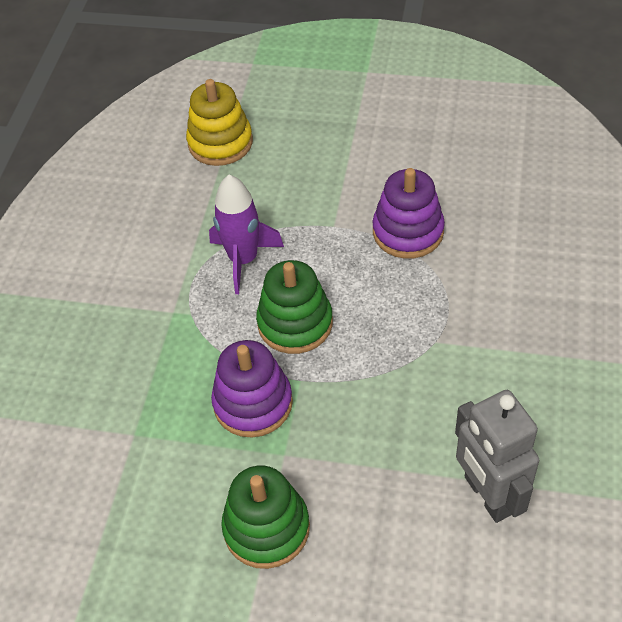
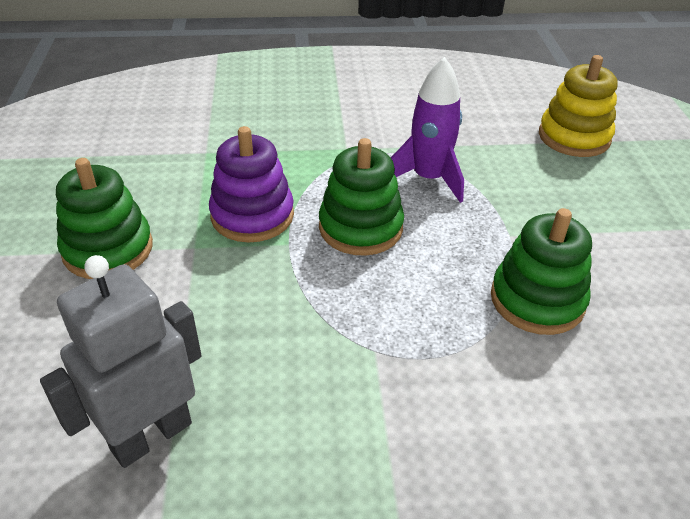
camera: 70 degrees right, 10 degrees down
purple stacking toy [373,168,445,259] -> green stacking toy [491,208,592,335]

